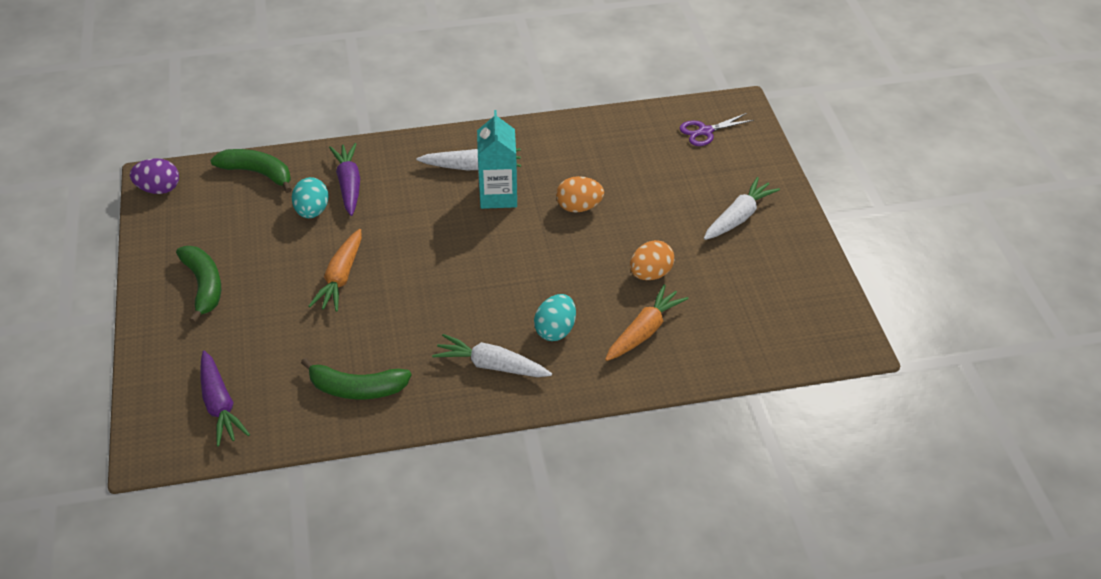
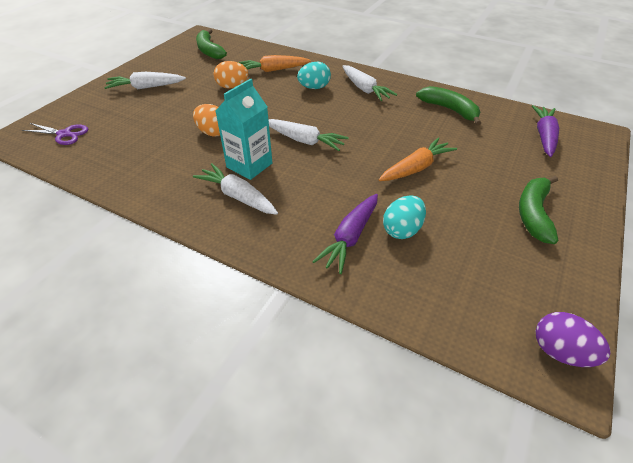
camera: 140 degrees left, 0 degrees up
green banana [211,149,292,193] -> green banana moved to [196,29,227,59]
none -> white carrot [268,119,349,151]

